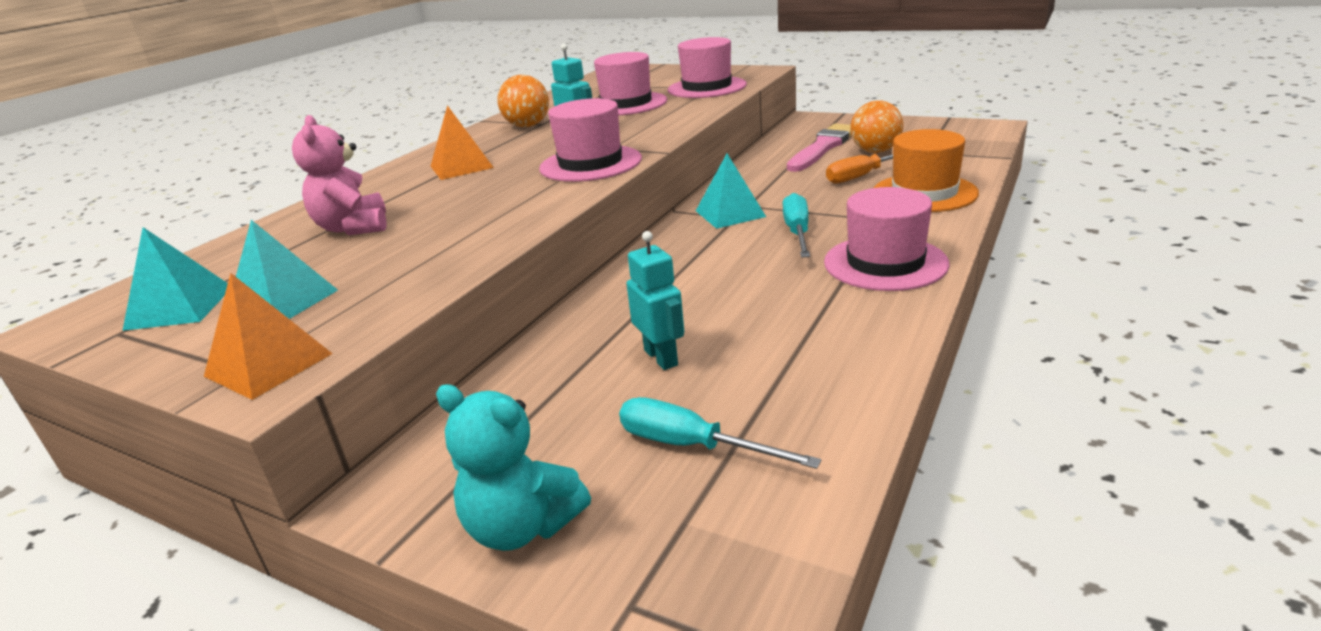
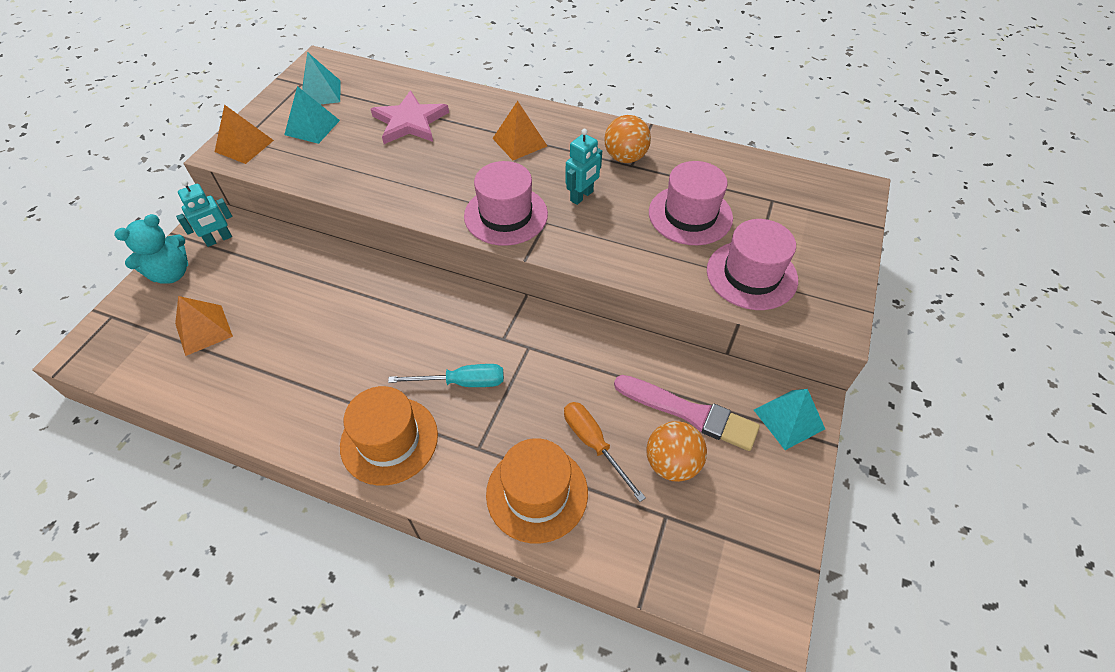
camera: 80 degrees right, 25 degrees up
pink teddy bear [292,115,387,235] -> pink star [371,90,449,144]
turquoise teddy bear [436,384,591,551] -> turquoise teddy bear turned 150 degrees counterclockwise [114,214,188,284]
turquoise screwdriver [619,397,821,469] -> orange pyramid [175,296,233,356]
turquoise robot [627,231,684,370] -> turquoise robot moved to [176,180,232,247]
turquoise pyramid [696,154,766,229] -> turquoise pyramid moved to [754,389,825,450]
pink hat [824,187,950,291] -> orange hat [340,386,438,486]

